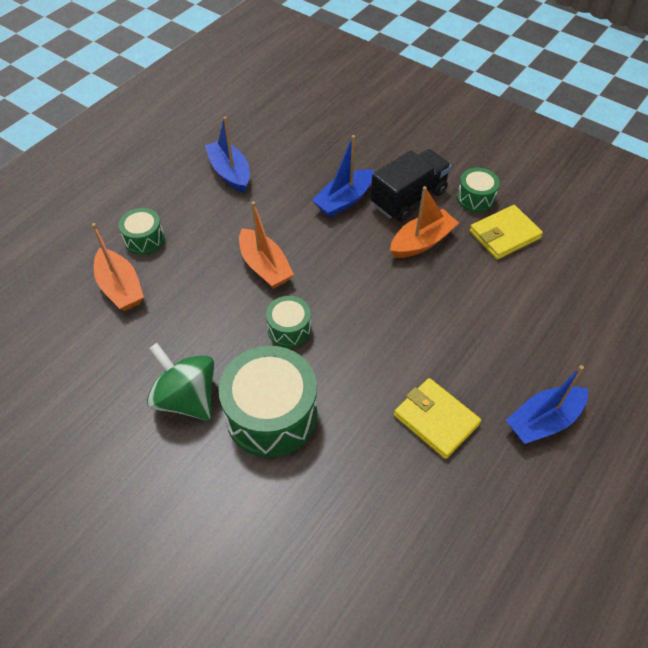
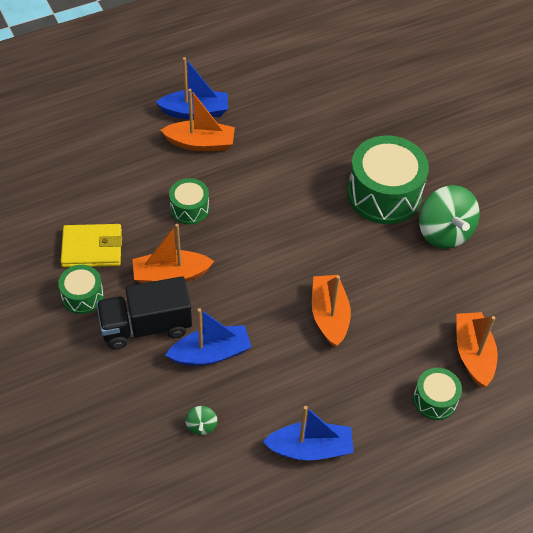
camera: 155 degrees left, 0 degrees up
blue boat [205,116,250,193] -> blue boat turned 90 degrees counterclockwise [263,406,354,460]
green drum [266,296,311,348] -> green drum moved to [169,178,209,225]
yellow wallet [394,378,481,459] -> none
none -> orange boat [161,89,235,151]
none -> green spinning top [185,406,218,435]

